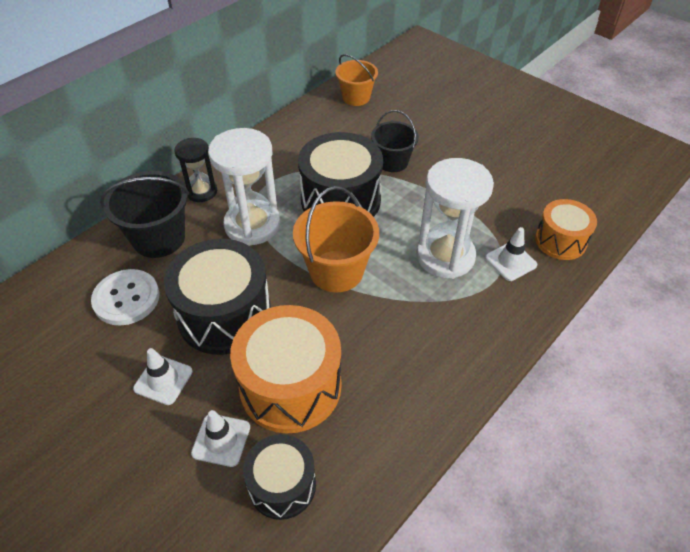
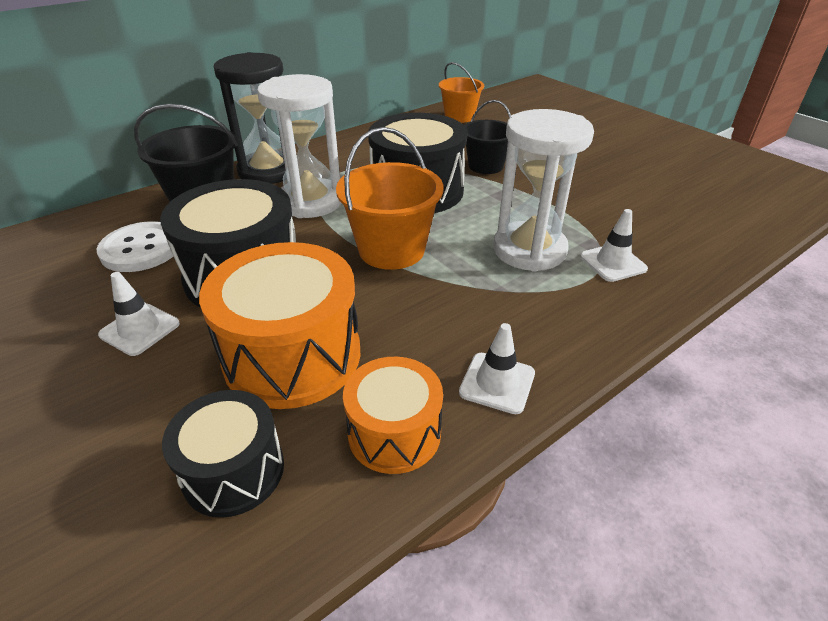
camera: 10 degrees right, 10 degrees down
black hourglass [174,138,217,202] -> black hourglass [214,52,286,184], size x1.70
white traffic cone [191,410,250,467] -> white traffic cone moved to [459,323,535,414]
orange drum [535,199,597,260] -> orange drum moved to [343,357,443,474]

